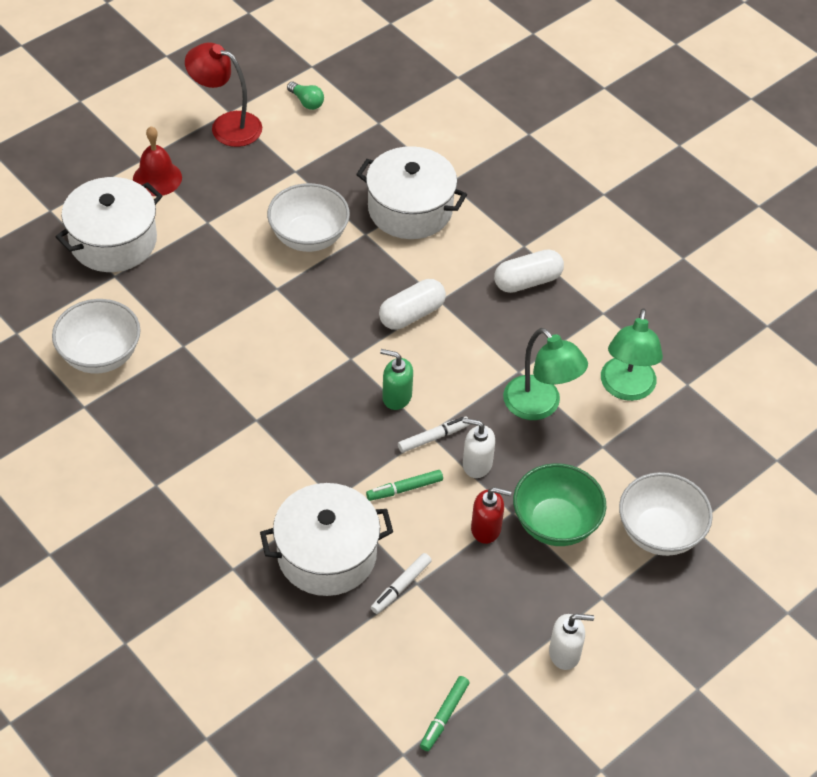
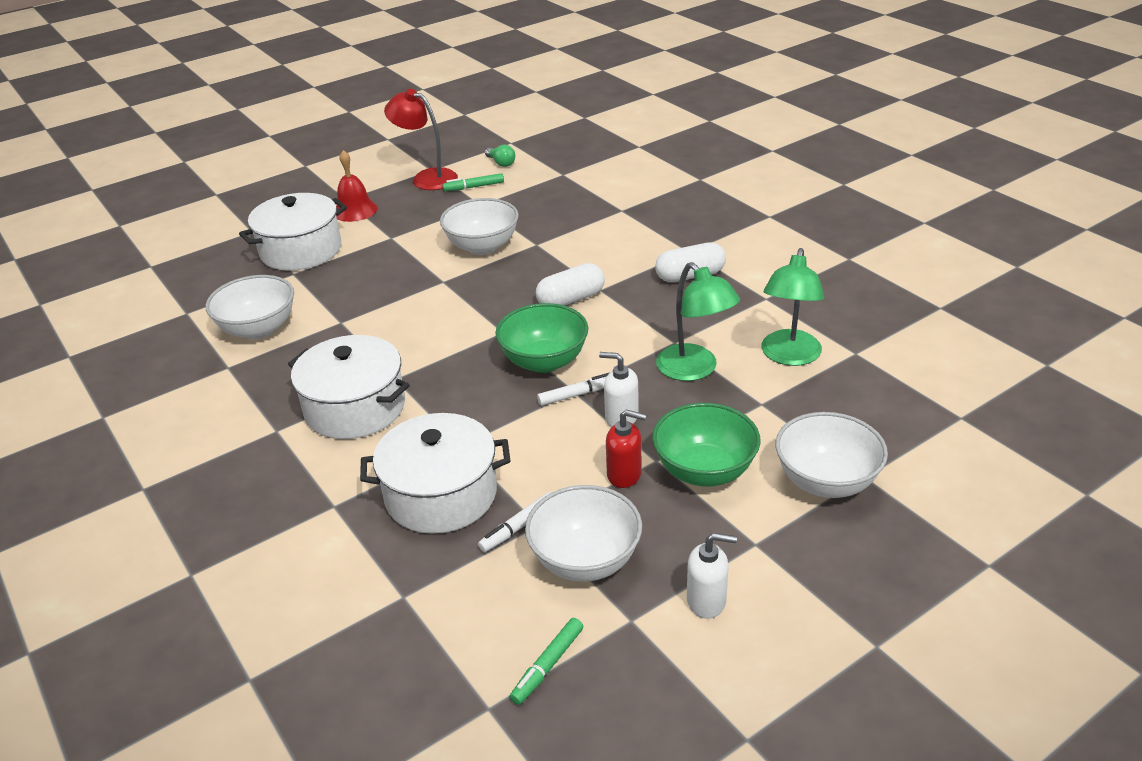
camera: 10 degrees right, 15 degrees down
white pot [356,146,467,239] -> white pot moved to [288,335,410,439]
green marker [366,470,443,501] -> green marker moved to [442,173,504,191]
green soap dispenser [380,349,413,410] -> green bowl [495,303,588,373]
none -> white bowl [525,485,642,582]

